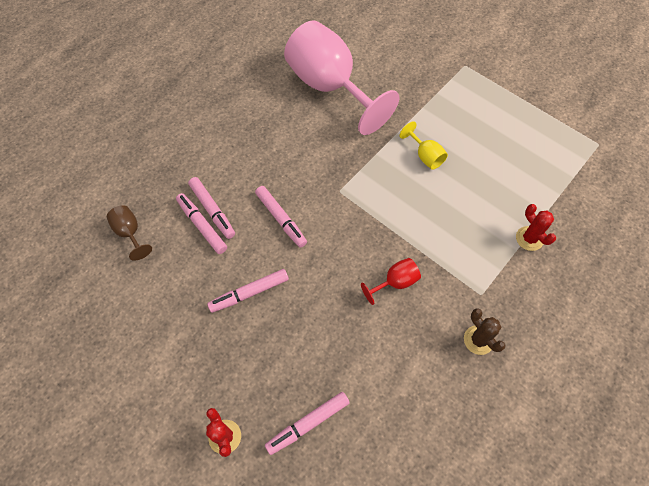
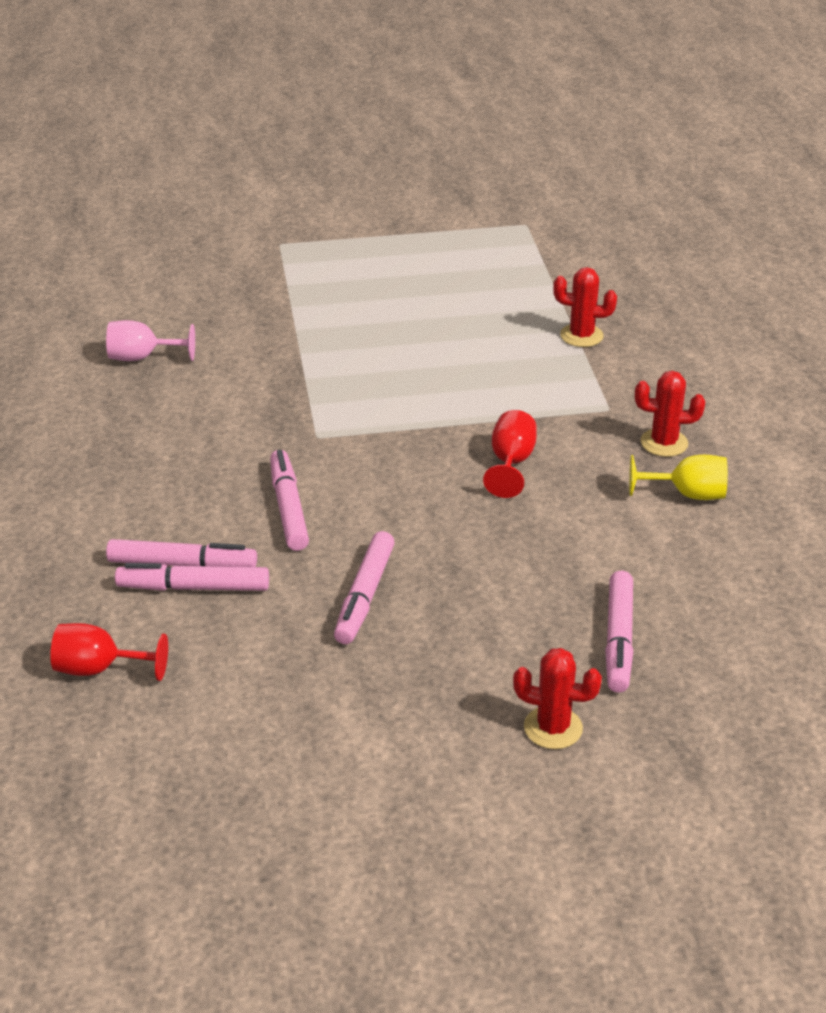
camera: 50 degrees left, 25 degrees down
brown goblet [107,205,152,261] -> red goblet [50,623,168,681]
pink marker [255,186,307,248] -> pink marker turned 105 degrees counterclockwise [270,450,309,551]
pink goblet [284,20,399,135] -> pink goblet [106,320,195,361], size x0.40
yellow goblet [399,121,448,170] -> yellow goblet moved to [629,455,728,500]
brown cactus [464,308,506,355] -> red cactus [635,371,705,457]

